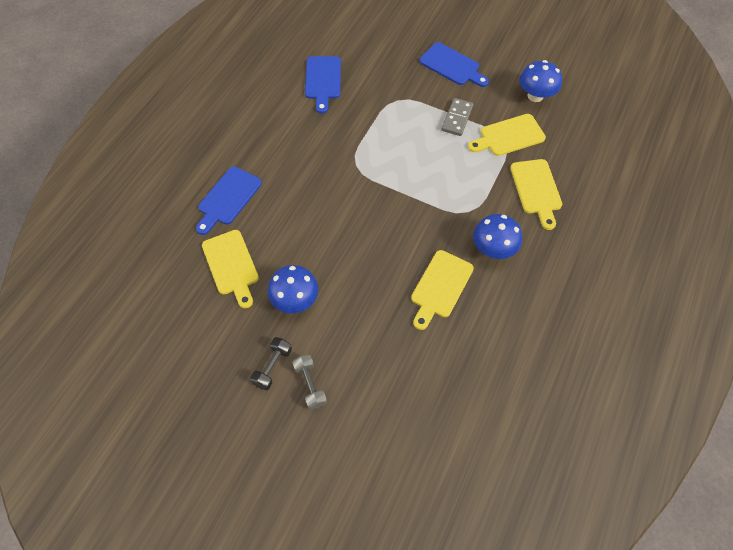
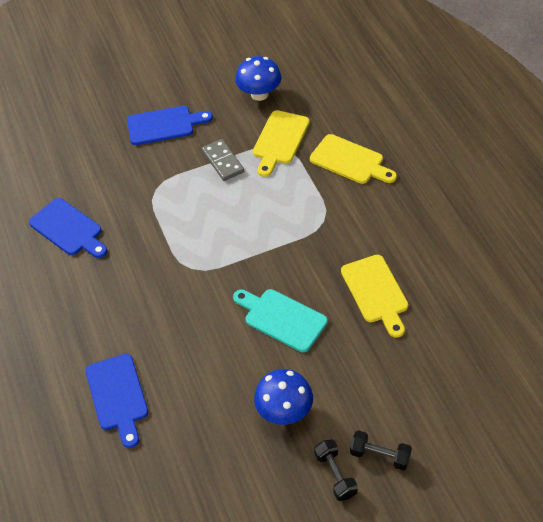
camera: 45 degrees left, 10 degrees down
yellow cutting board [202,230,259,308] -> none
grey dumbbell [292,355,327,410] -> black dumbbell [350,430,412,471]
blue mushroom [473,214,522,259] -> none
none -> turquoise cutting board [233,289,328,352]

